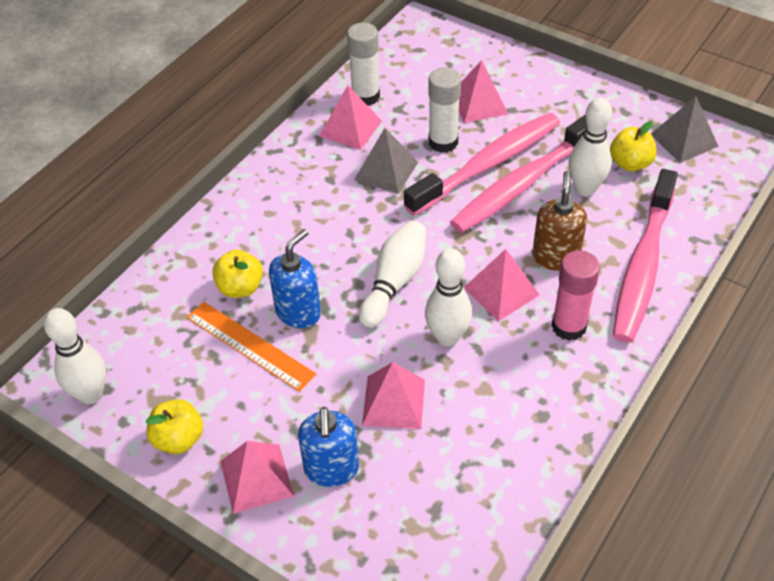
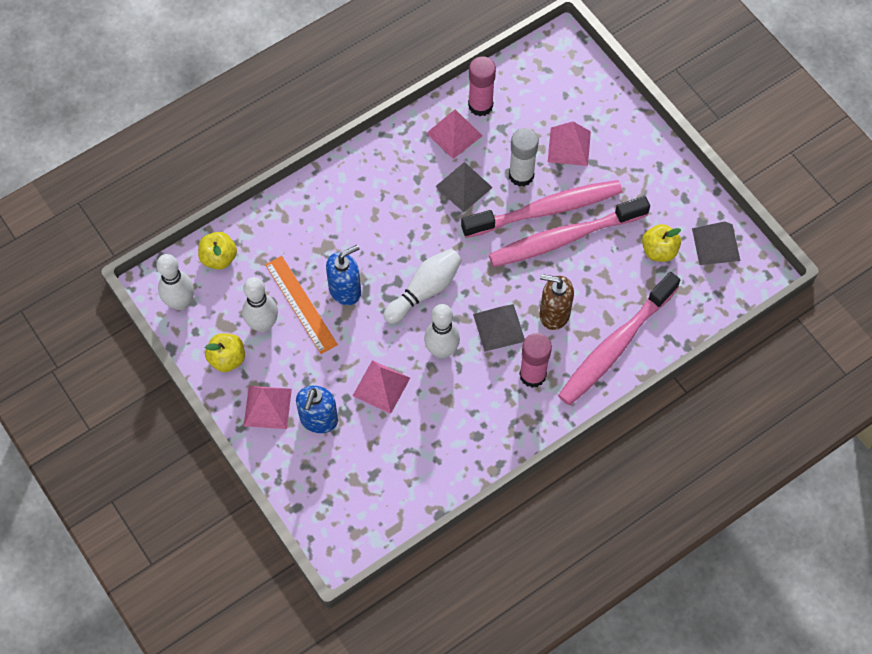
camera: 20 degrees right, 15 degrees up
yellow apple [212,250,263,298] -> yellow apple moved to [198,232,237,270]
white glue stick [347,23,380,106] -> pink glue stick [468,56,496,116]
pink pyramid [464,249,539,321] -> grey pyramid [473,304,525,352]
brown soap dispenser [532,171,587,271] -> brown soap dispenser turned 105 degrees counterclockwise [540,274,574,330]
white bowling pin [569,97,612,196] -> white bowling pin moved to [242,277,278,332]

